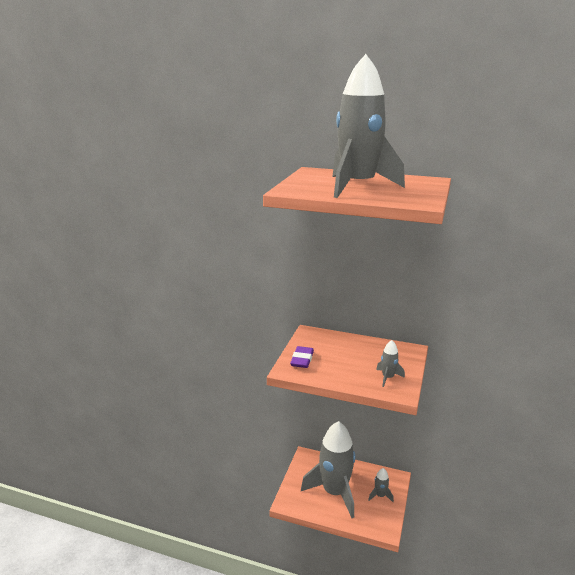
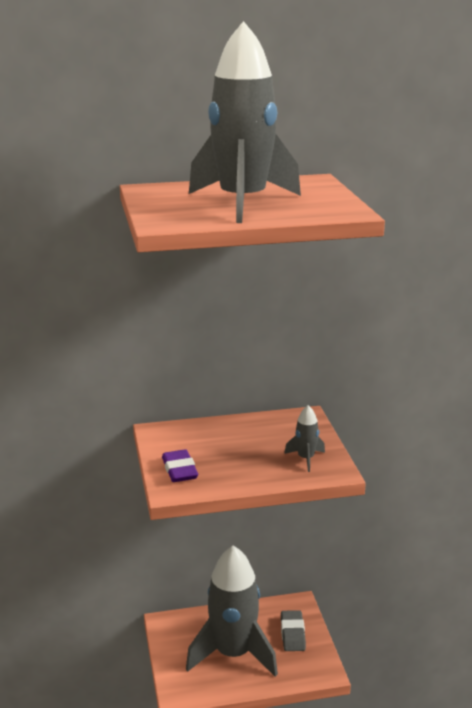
camera: 30 degrees left, 0 degrees up
grey rocket [368,468,394,502] -> grey eraser [281,610,306,651]

